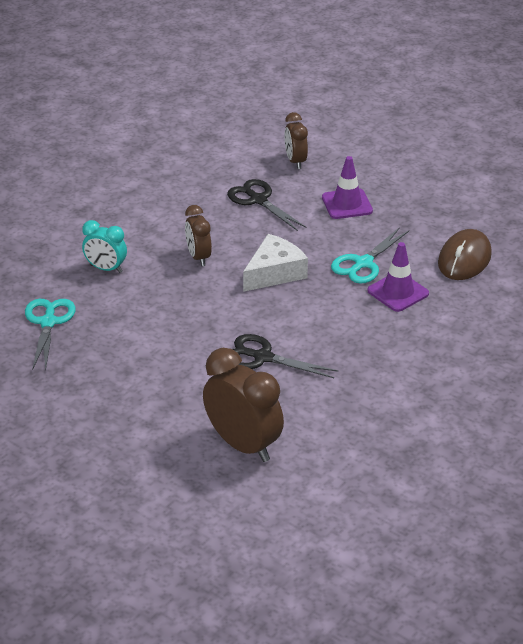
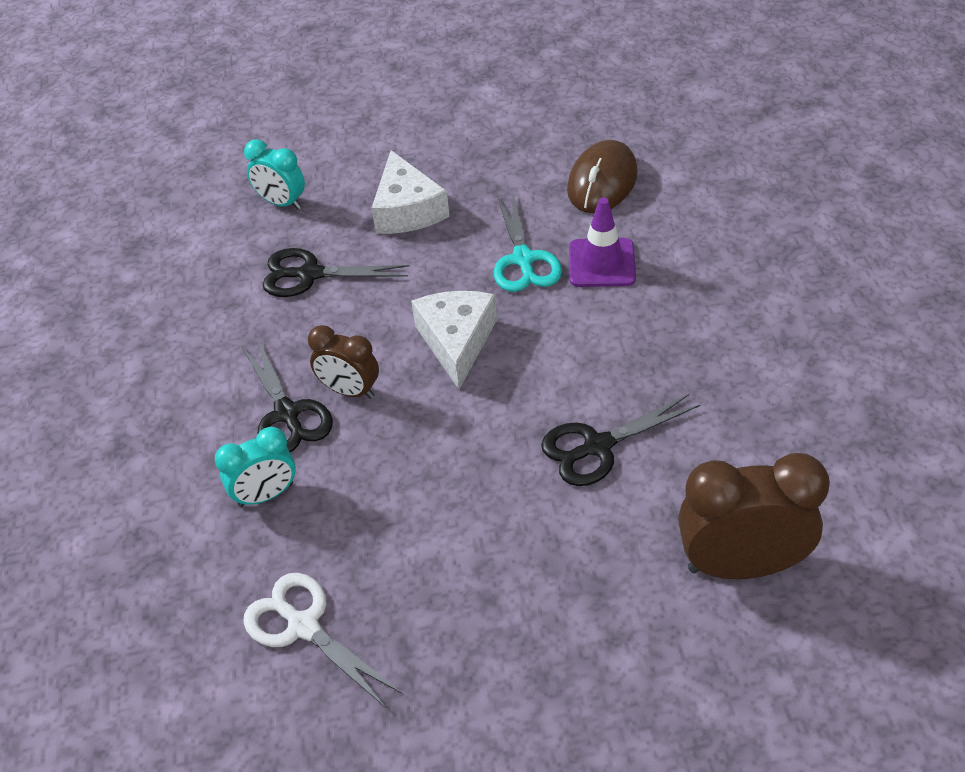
camera: 45 degrees left, 10 degrees up
turquoise scissors [25,299,76,371] -> white scissors [243,573,402,708]
brown clock [285,112,308,169] -> turquoise clock [244,139,305,209]
purple traffic cone [322,156,373,219] -> white cheese [372,150,450,234]
brown mouse [438,229,492,280] -> brown mouse turned 45 degrees clockwise [567,140,638,213]
none -> black scissors [241,338,333,452]

